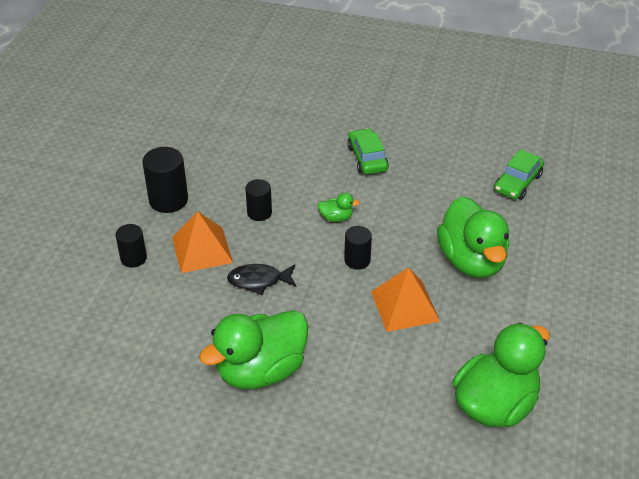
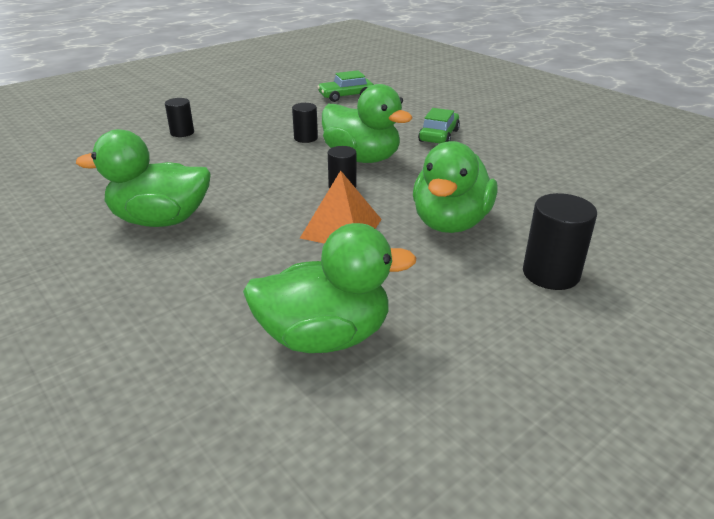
camera: 35 degrees right, 10 degrees down
black cylinder [142,147,188,213] -> black cylinder moved to [523,193,597,290]
orange pyramid [172,211,233,273] -> none
black fish [227,264,296,295] -> none
green duck [317,193,360,222] -> green duck [322,84,413,163], size x2.41
green car [494,149,544,200] -> green car moved to [317,70,374,102]

